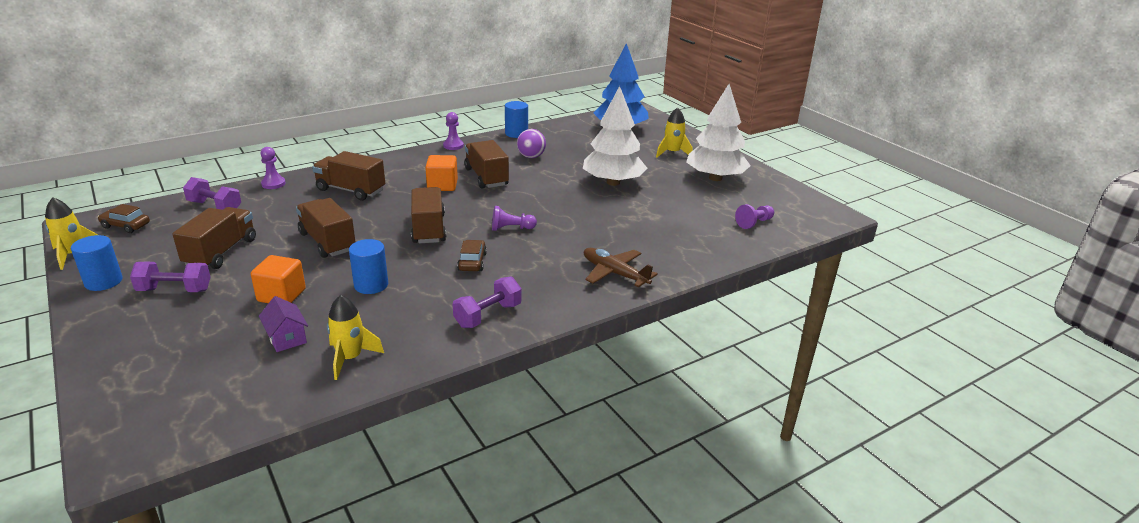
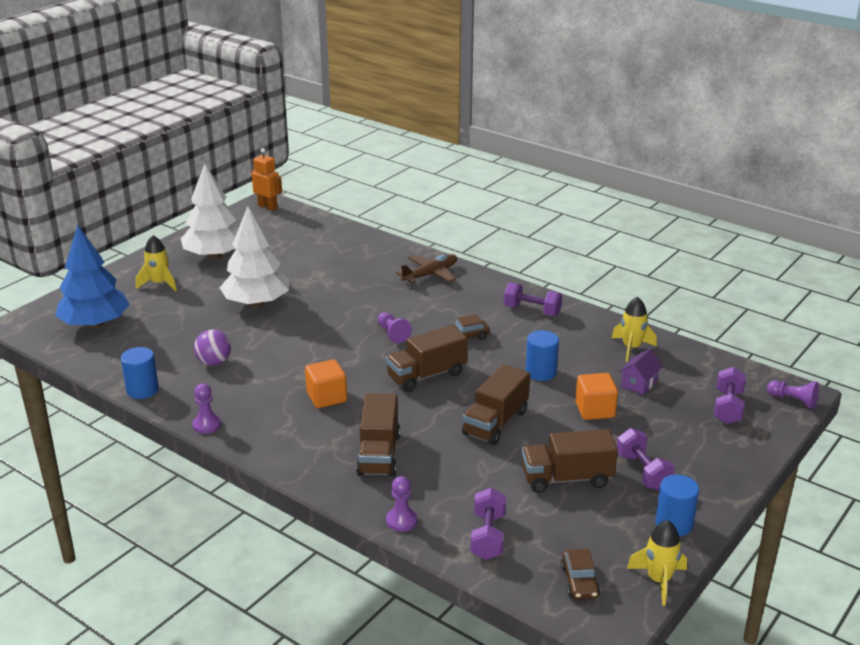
camera: 110 degrees left, 0 degrees up
brown truck [464,140,509,189] -> none
brown plane [584,248,658,287] -> brown plane turned 150 degrees counterclockwise [396,254,457,283]
purple pawn [735,204,774,229] -> purple pawn moved to [767,380,819,409]
none -> orange robot [251,148,282,211]
none -> purple dumbbell [714,367,746,424]

